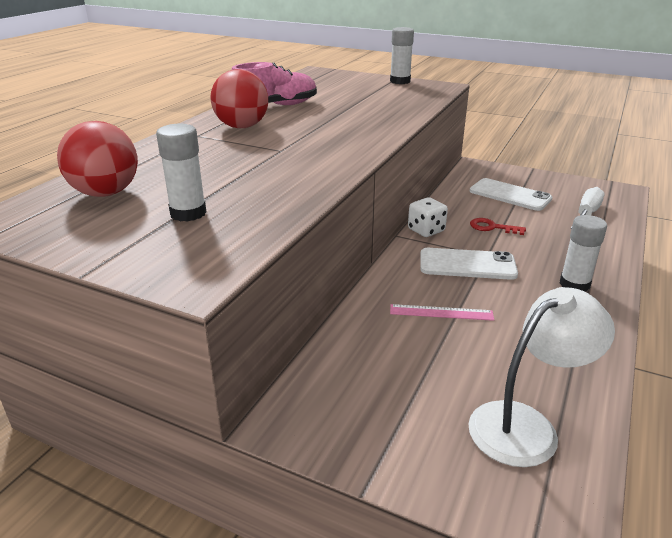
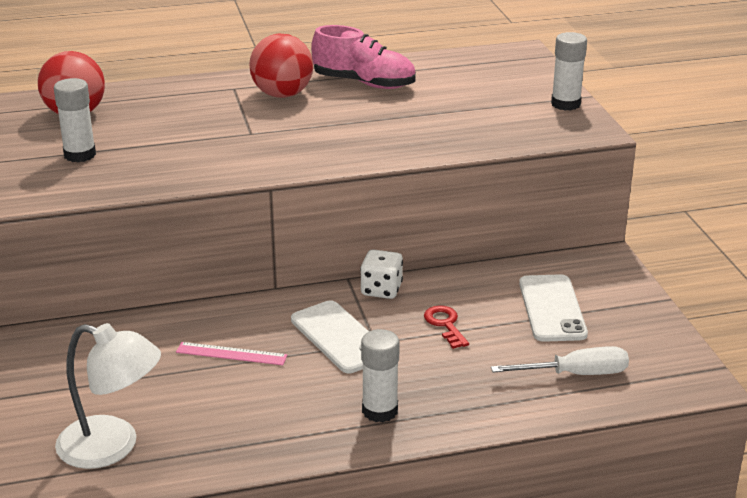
camera: 50 degrees right, 0 degrees up
pink ruler [390,304,494,321] -> pink ruler turned 45 degrees counterclockwise [176,342,287,365]

